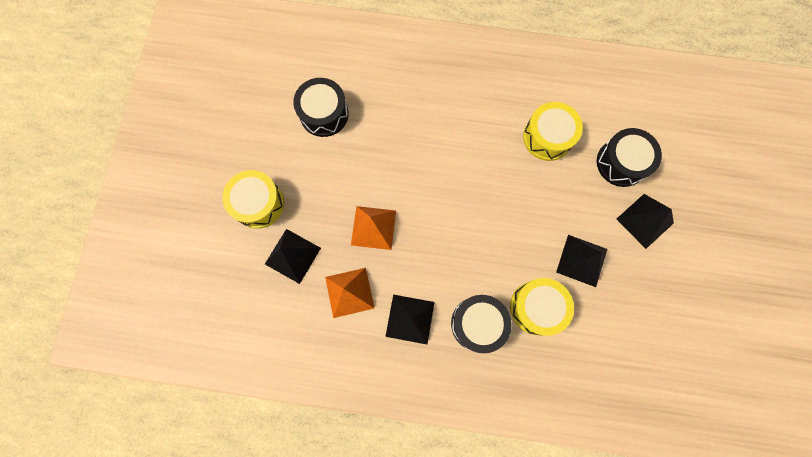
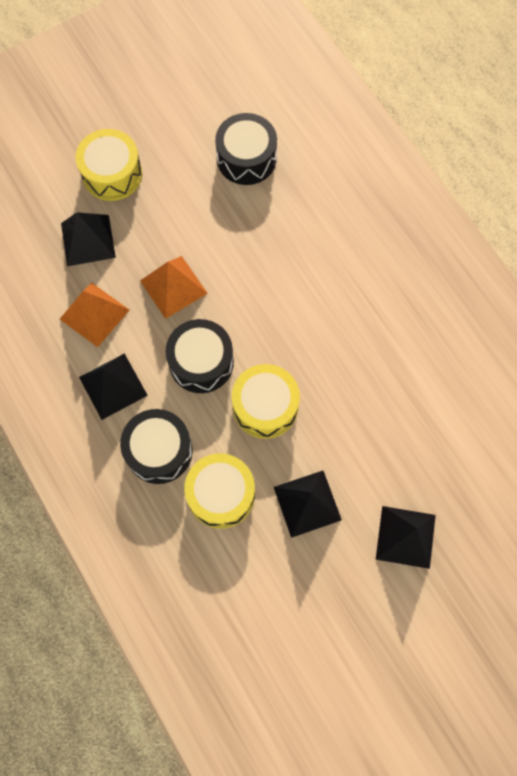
camera: 50 degrees right, 5 degrees down
yellow drum [523,102,583,161] -> yellow drum moved to [232,364,300,439]
black drum [597,128,662,187] -> black drum moved to [165,319,234,393]

